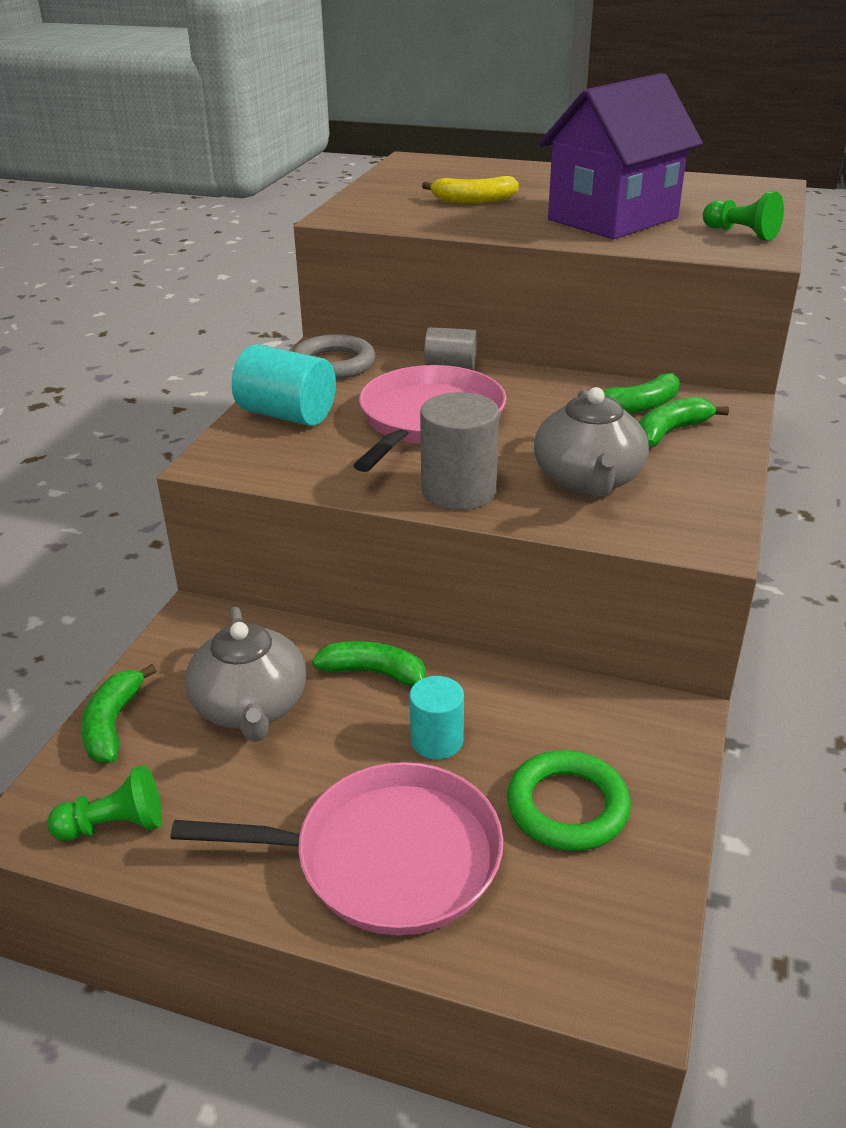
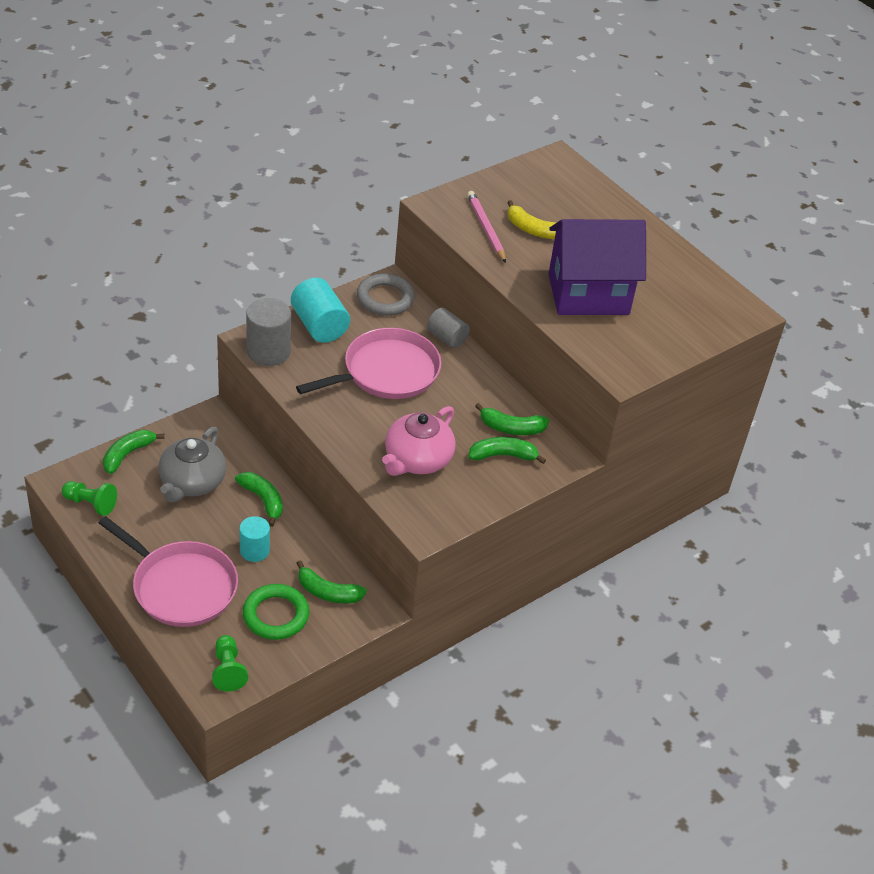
camera: 30 degrees right, 10 degrees up
grey cylinder [420,392,499,510] -> grey cylinder moved to [246,298,291,366]
grey teapot [534,387,649,497] -> pink teapot [382,406,456,476]
green pawn [703,191,784,241] -> green pawn moved to [212,635,248,692]
none -> green banana [296,560,367,604]
none -> pink pencil [467,191,506,263]

